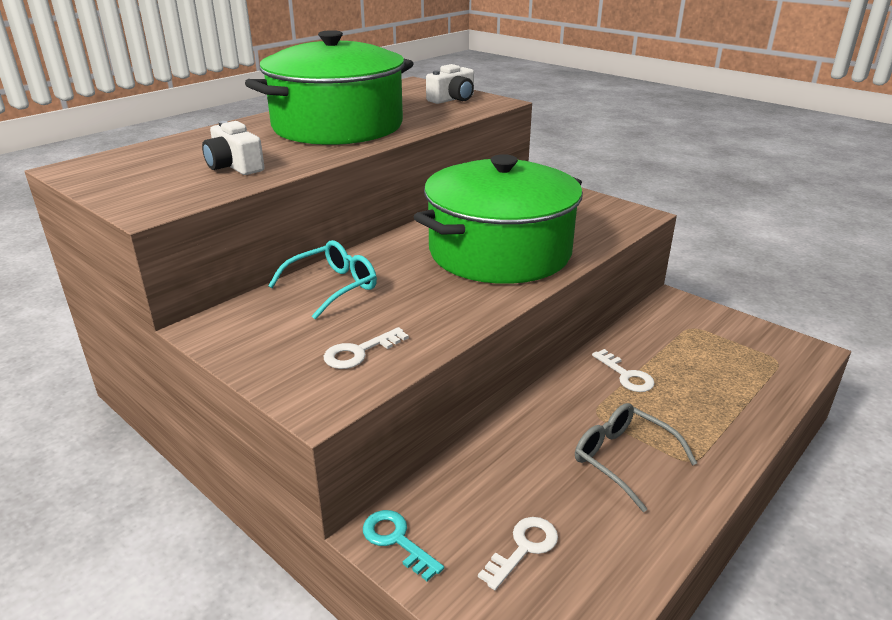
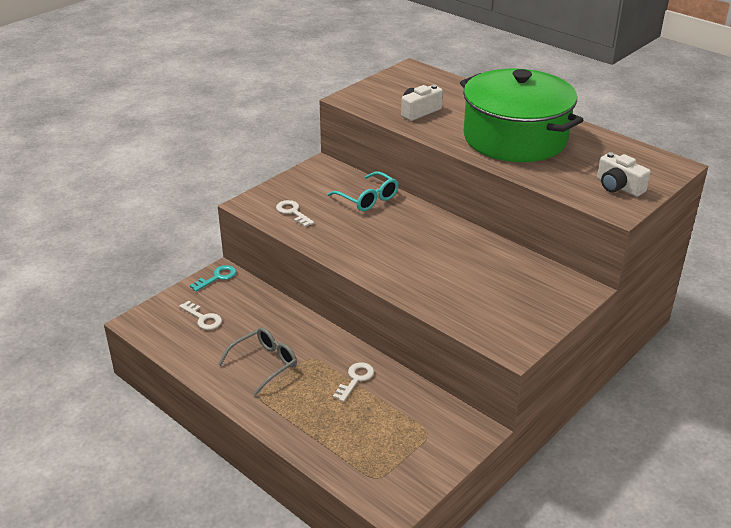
camera: 90 degrees right, 5 degrees up
green pot [414,154,583,284] -> none
white key [592,349,655,392] -> white key turned 150 degrees clockwise [333,362,374,402]

